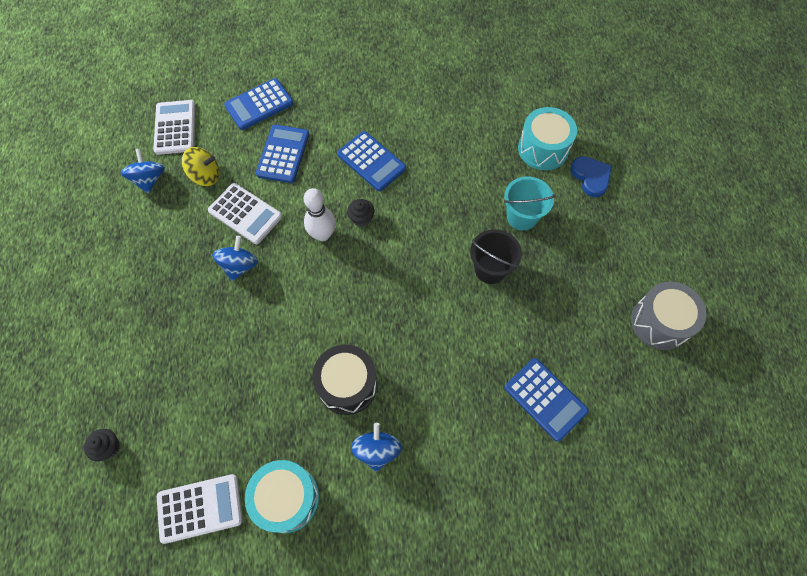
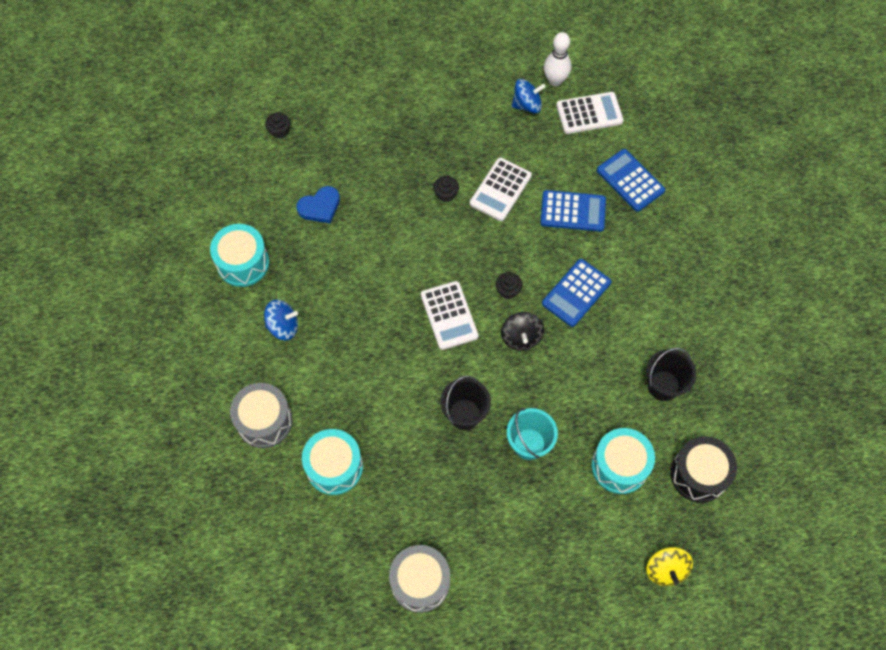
camera: 85 degrees right, 0 degrees up
white calculator [157,474,243,544] -> white calculator moved to [421,281,479,350]
yellow spinning top [182,147,219,186] -> yellow spinning top moved to [646,547,693,586]
blue spinning top [212,236,258,281] -> black cupcake [433,176,459,202]
white bowling pin [304,188,336,241] -> white bowling pin moved to [544,32,571,86]
black drum [312,345,377,415] -> black drum moved to [670,436,737,503]
blue calculator [504,358,589,442] -> turquoise drum [302,429,363,495]
blue heart [571,156,612,197] -> blue heart moved to [296,186,340,223]
none -> grey drum [230,383,293,448]
none -> black spinning top [501,312,544,351]
none -> black bucket [646,348,696,401]

